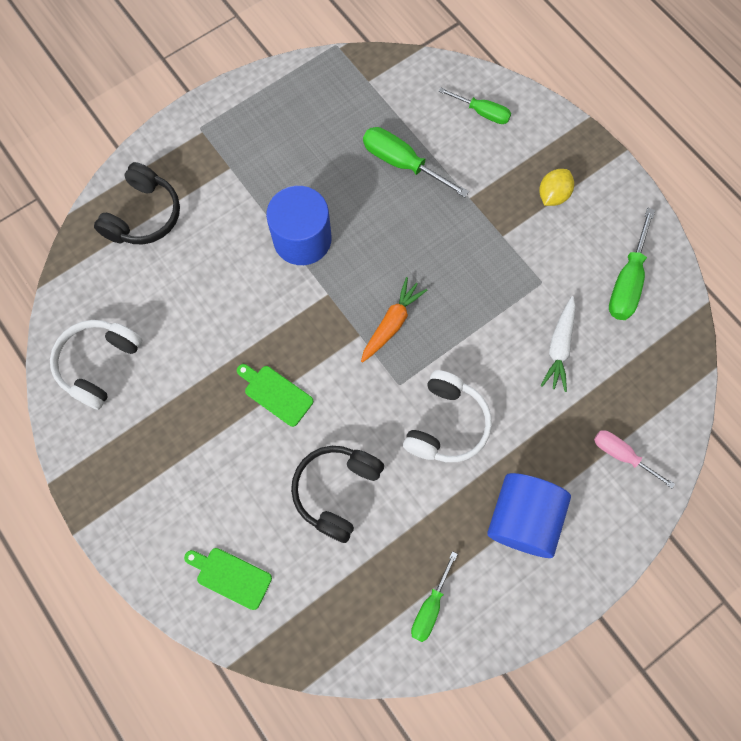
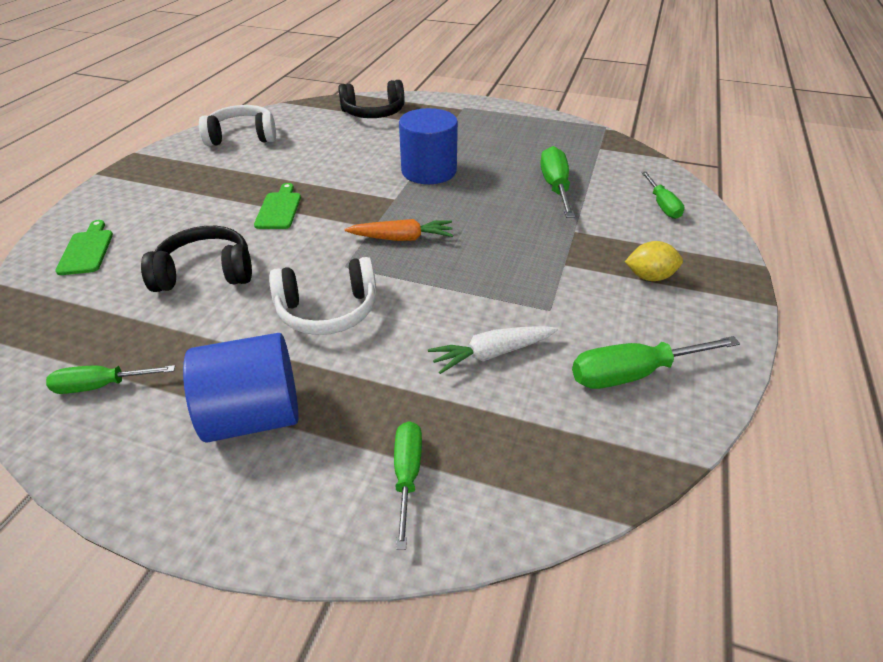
camera: 55 degrees right, 30 degrees down
pink screwdriver [594,430,675,489] -> green screwdriver [394,421,422,550]

